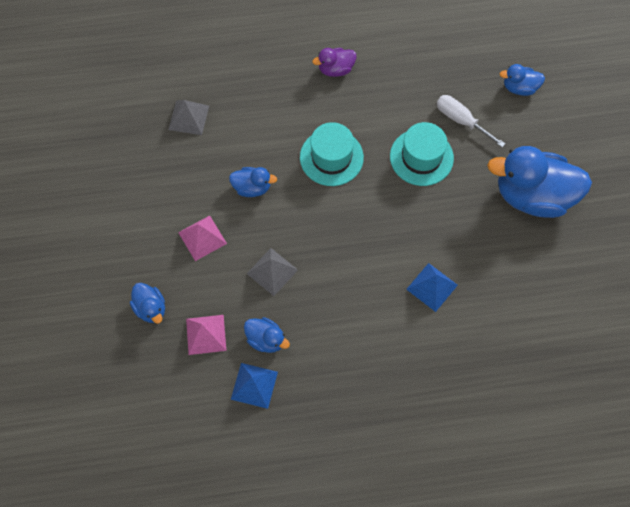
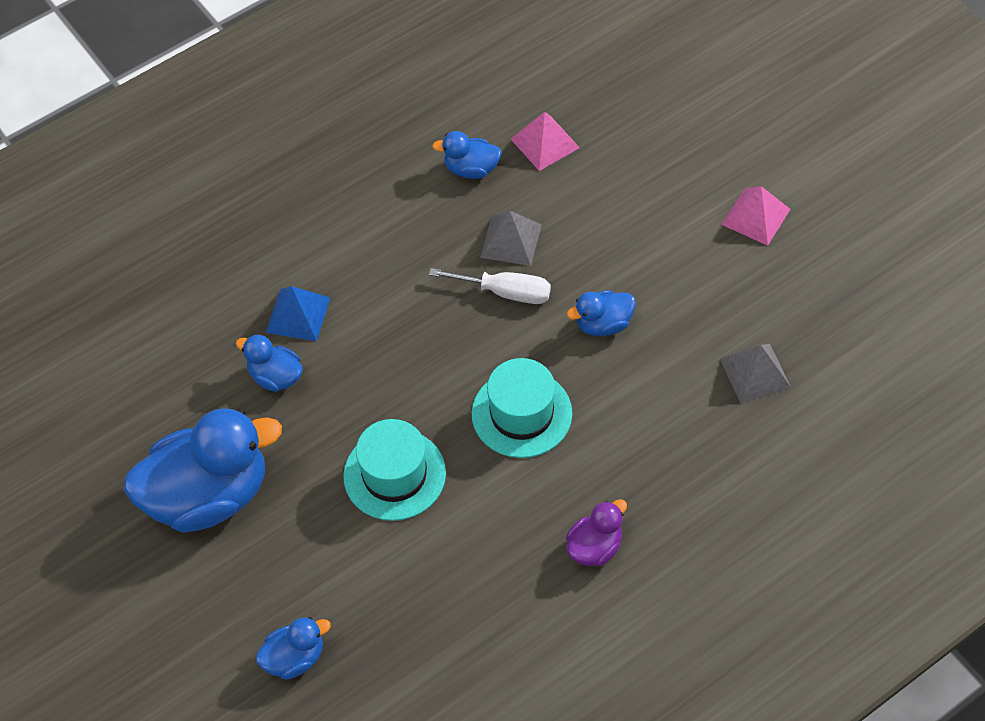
camera: 155 degrees right, 10 degrees down
blue duck [130,283,165,324] -> blue duck moved to [236,334,303,392]
pink pyramid [178,215,227,261] -> pink pyramid moved to [721,186,791,246]
blue pyramid [231,363,278,409] -> none
white screwdriver [437,95,505,147] -> white screwdriver moved to [429,268,551,304]

